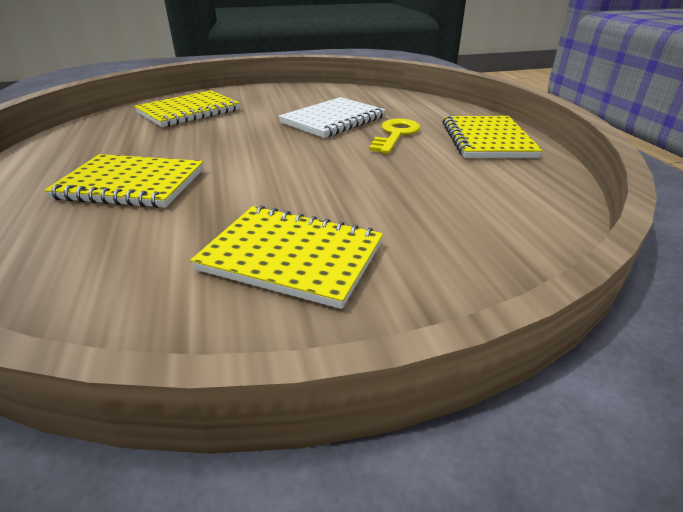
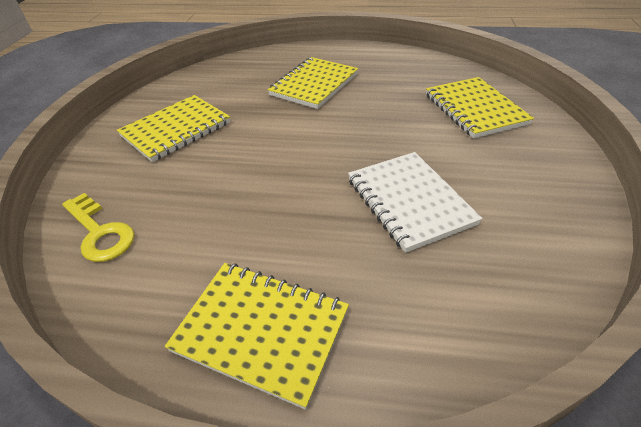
camera: 115 degrees right, 10 degrees up
yellow key [369,119,421,154] -> yellow key moved to [62,193,134,262]

